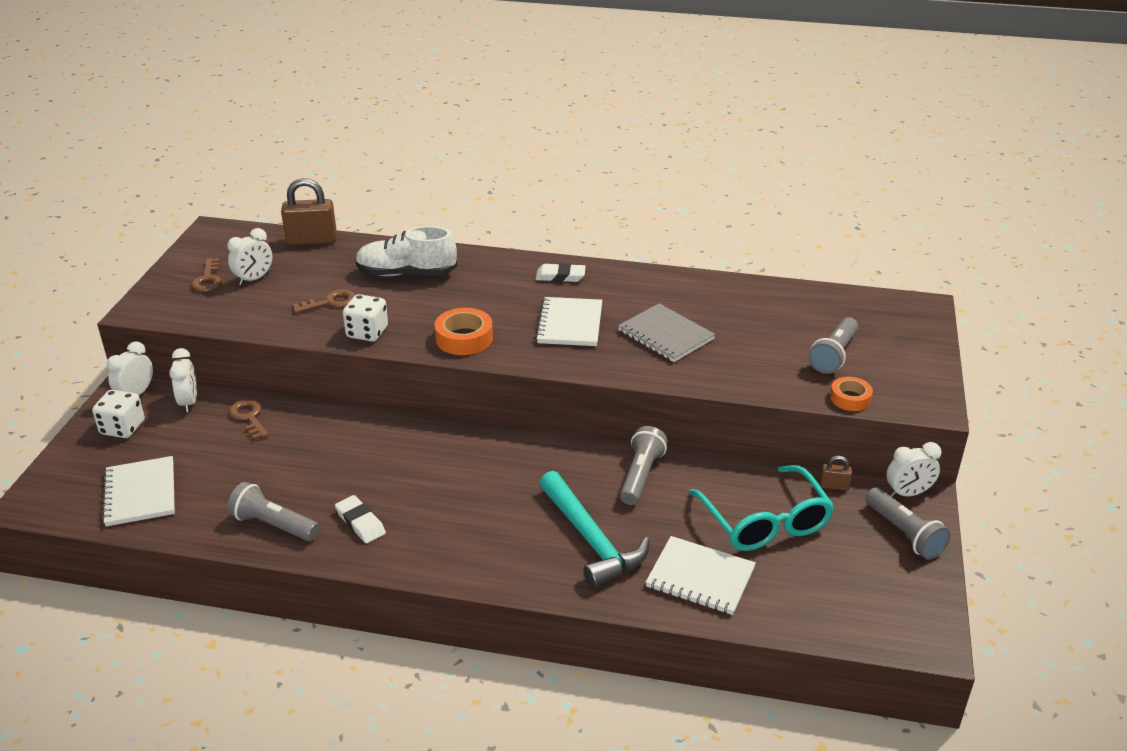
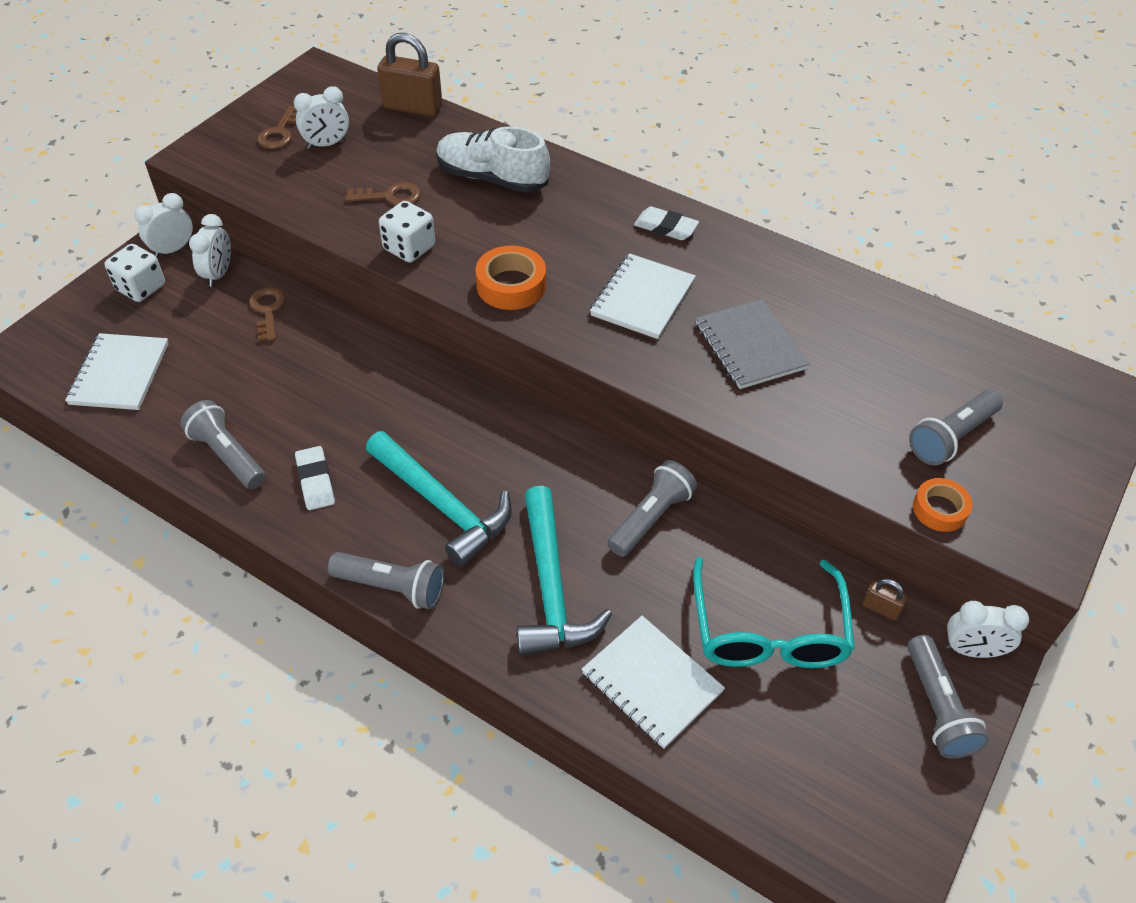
camera: 20 degrees right, 15 degrees up
none -> grey flashlight [328,552,445,609]
none -> turquoise hammer [366,431,512,567]

